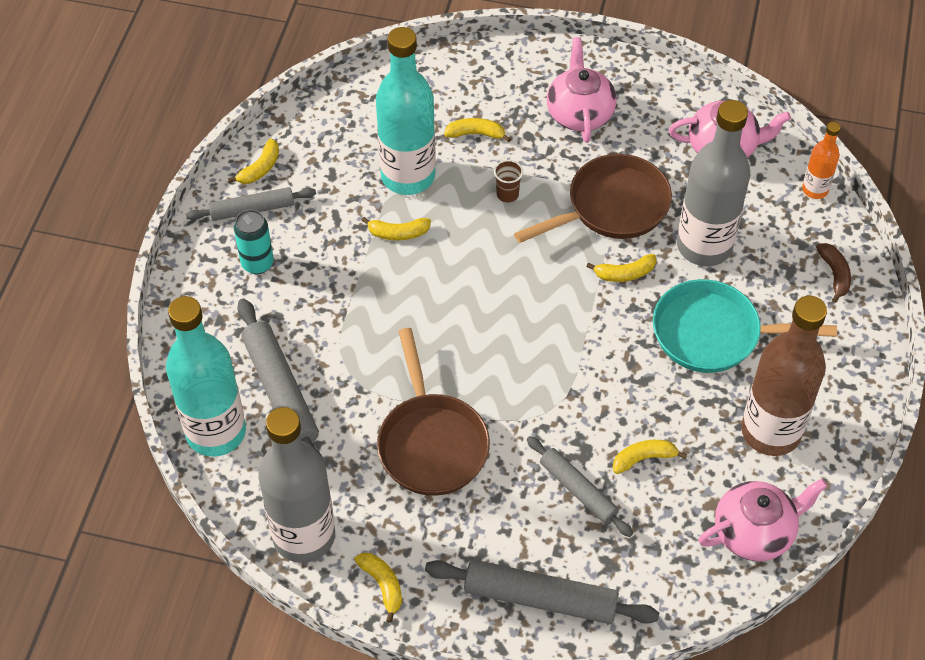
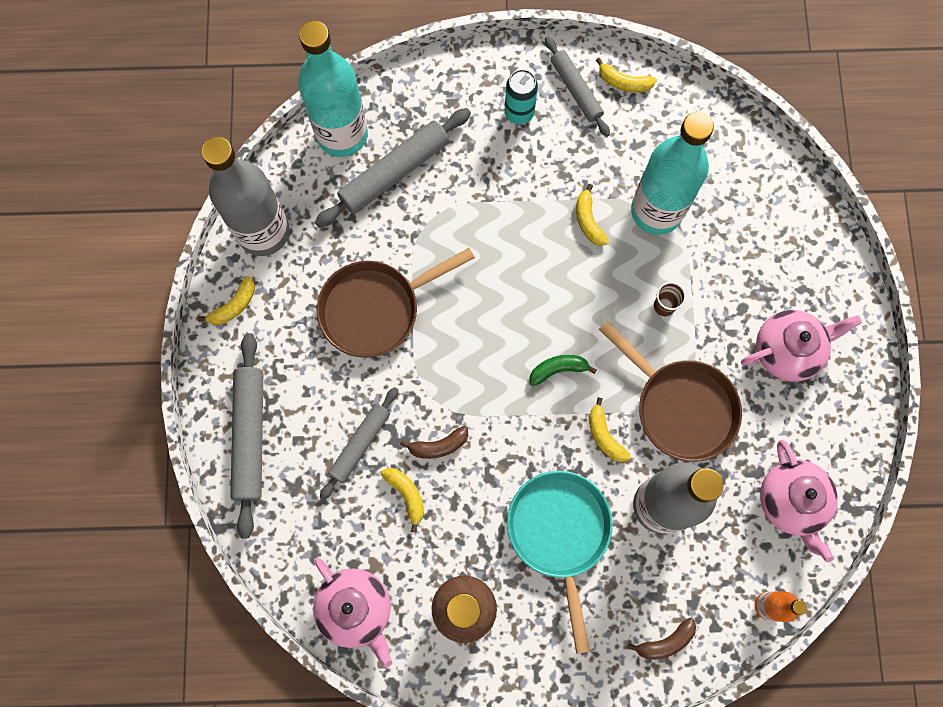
camera: 75 degrees right, 20 degrees up
yellow banana [444,118,511,142] -> none
none -> brown banana [400,426,468,459]
none -> green banana [529,355,597,386]

